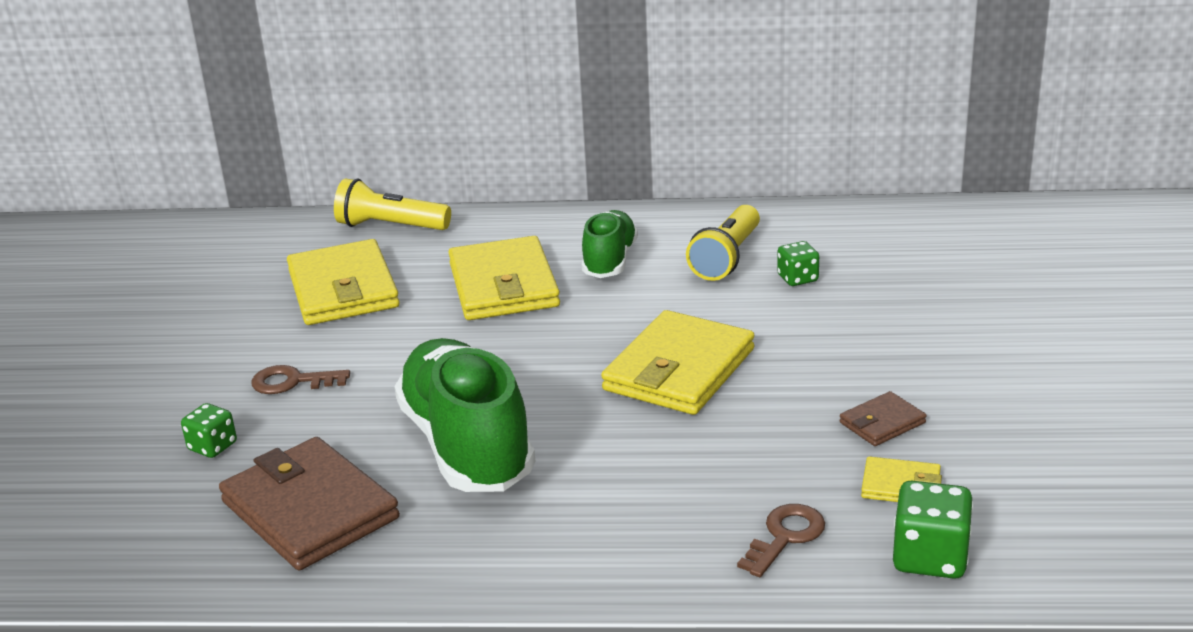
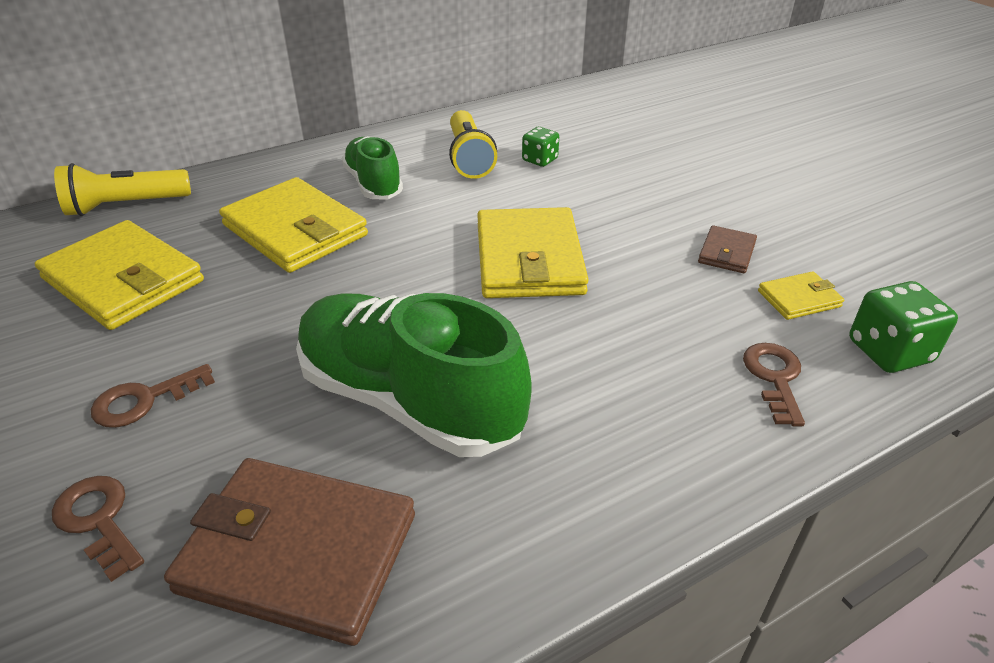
camera: 35 degrees left, 10 degrees up
green dice [181,403,237,458] -> brown key [52,476,144,582]

